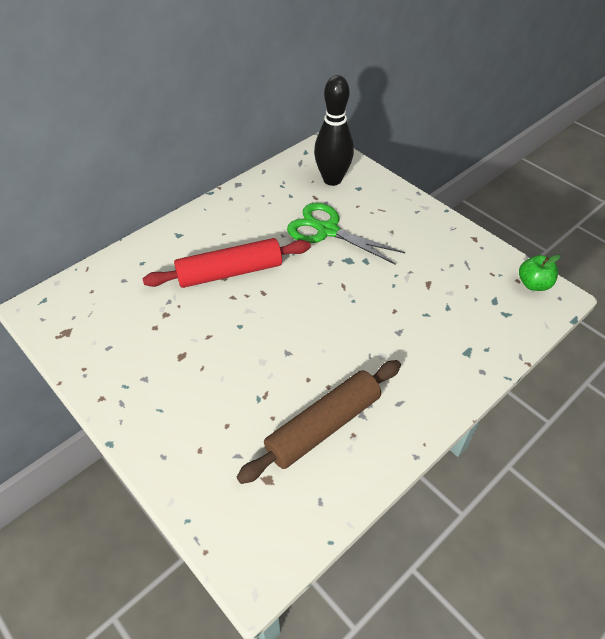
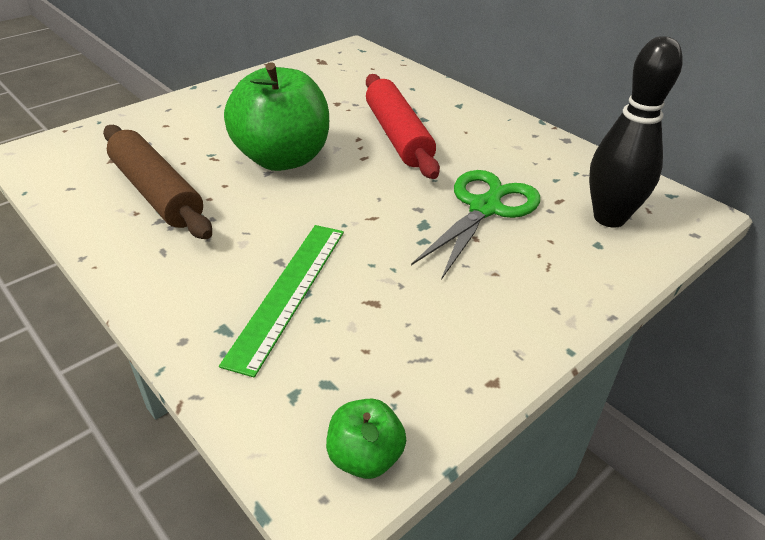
camera: 90 degrees right, 10 degrees down
none -> green ruler [219,225,344,377]
none -> green apple [224,62,329,171]

